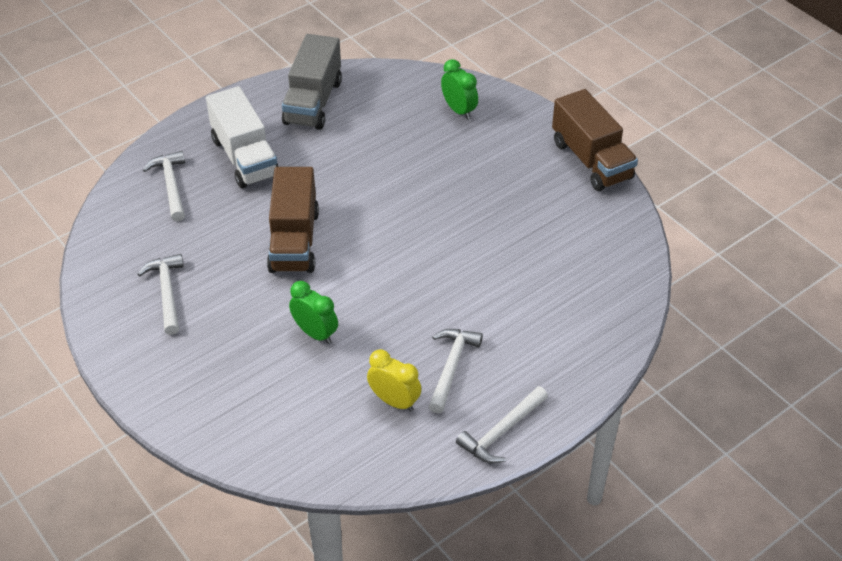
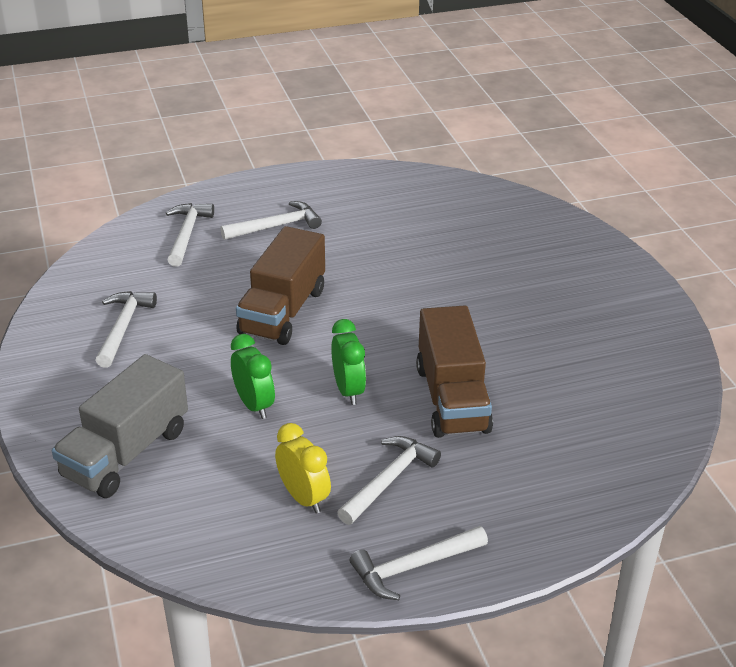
camera: 20 degrees right, 10 degrees down
white truck [206,86,279,188] -> white hammer [220,201,322,240]
grey truck [282,34,342,130] -> grey truck moved to [52,354,188,498]
green clock [441,59,478,120] -> green clock moved to [331,319,366,405]
brown truck [552,89,638,191] -> brown truck moved to [416,305,493,438]

